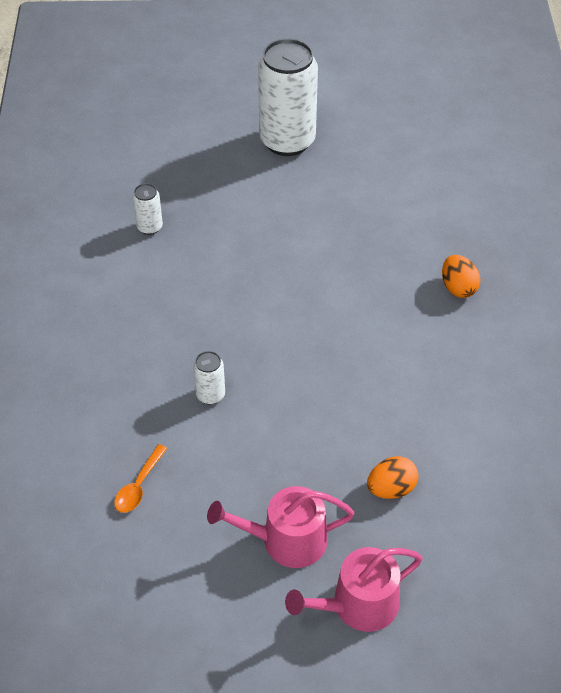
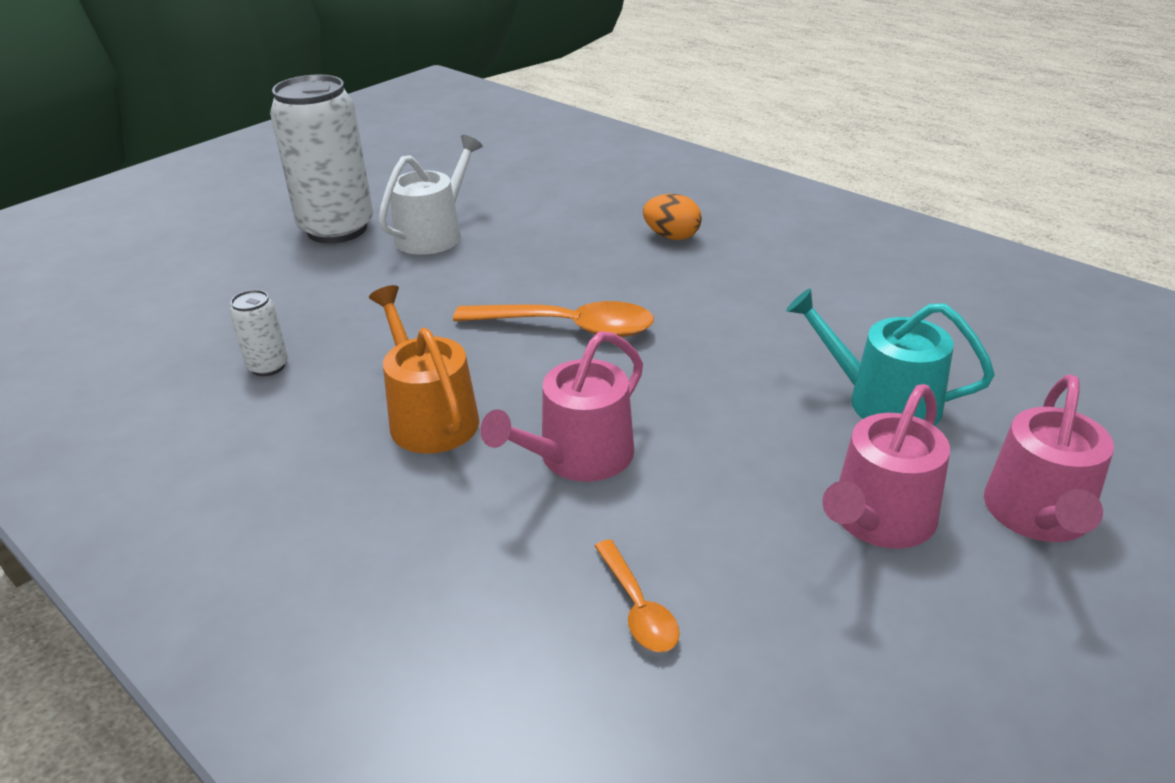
camera: 45 degrees left, 15 degrees down
white can [193,351,225,405] -> pink watering can [480,331,643,482]
orange egg [367,456,418,499] -> turquoise watering can [786,288,995,426]
none -> orange watering can [369,285,479,454]
none -> white watering can [379,135,483,255]
none -> orange spoon [453,301,654,337]

